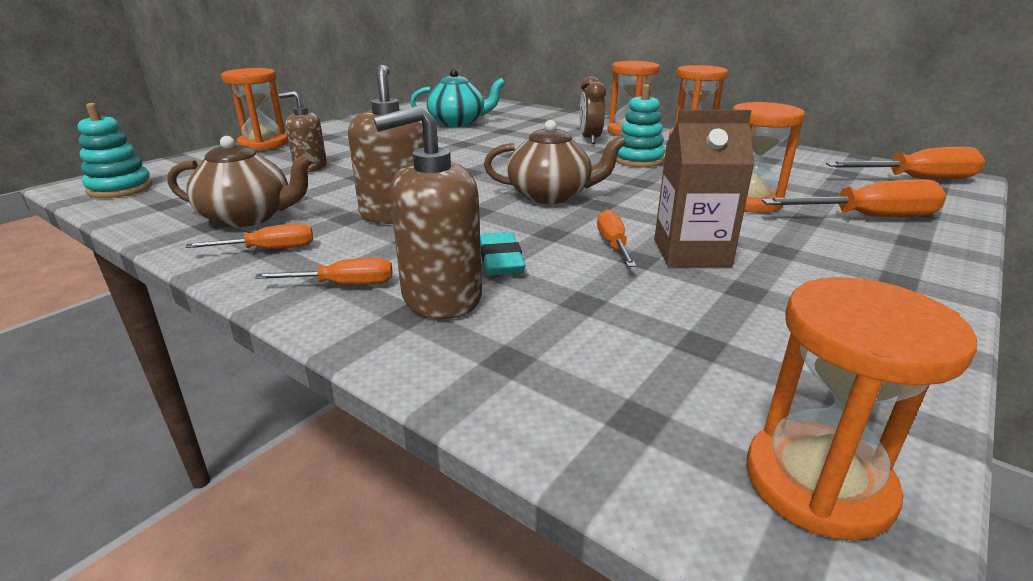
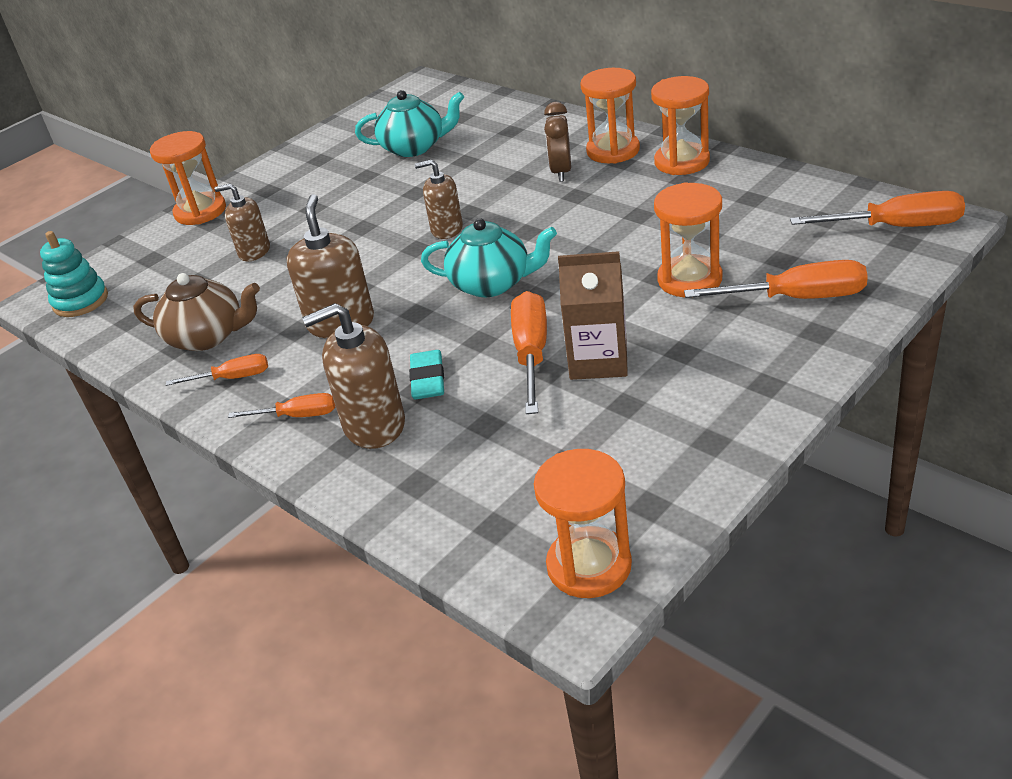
camera: 10 degrees right, 10 degrees up
brown teapot [484,120,626,204] -> turquoise teapot [421,218,557,297]
orange screwdriver [597,209,636,267] -> orange screwdriver [511,291,547,414], size x1.71
turquoise stacking toy [616,84,665,167] -> none
none -> brown soap dispenser [415,159,463,239]

